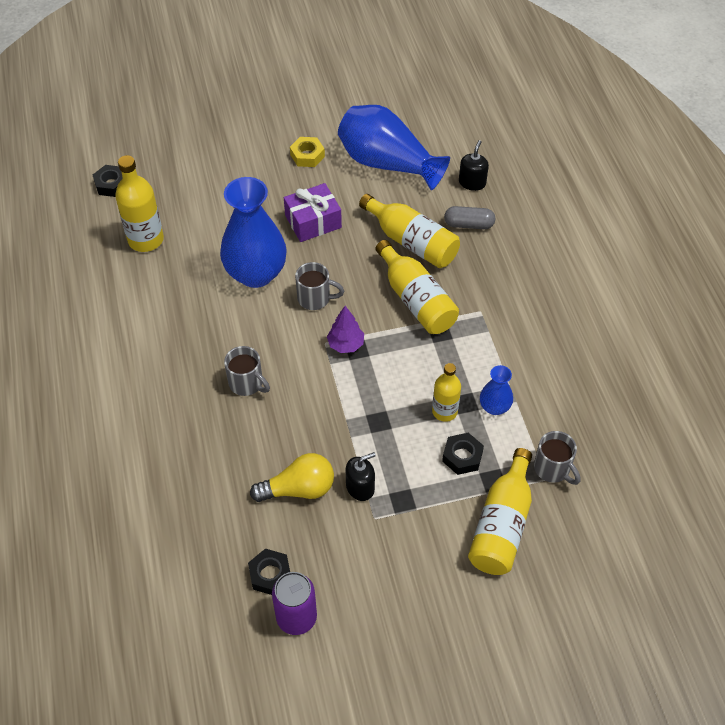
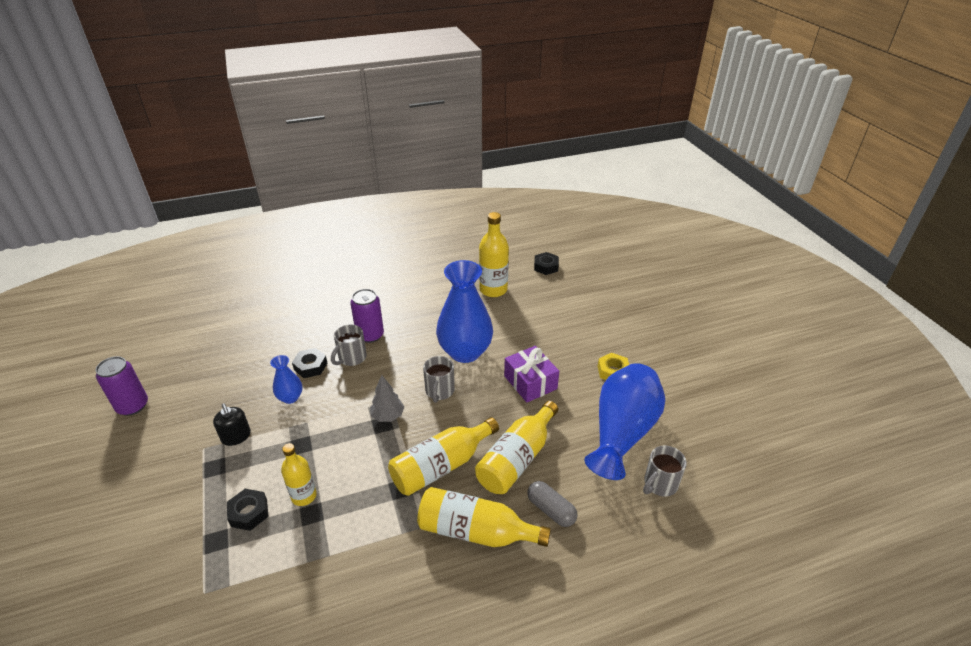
camera: 85 degrees right, 15 degrees down
black nut [248,548,290,595] -> black nut moved to [292,348,327,378]
yellow light bulb [250,453,334,502] -> none
purple tree [327,306,364,353] -> grey tree [370,375,404,422]
grey capsule [444,206,495,229] -> grey capsule turned 45 degrees counterclockwise [527,481,578,527]
black soap dispenser [459,140,489,191] -> none
yellow bottle [468,448,532,575] -> yellow bottle moved to [417,487,551,547]
blue vase [480,365,513,415] -> blue vase moved to [270,355,302,404]
grey mug [534,431,580,485] -> grey mug moved to [643,446,687,497]
none -> purple can [350,289,384,343]

